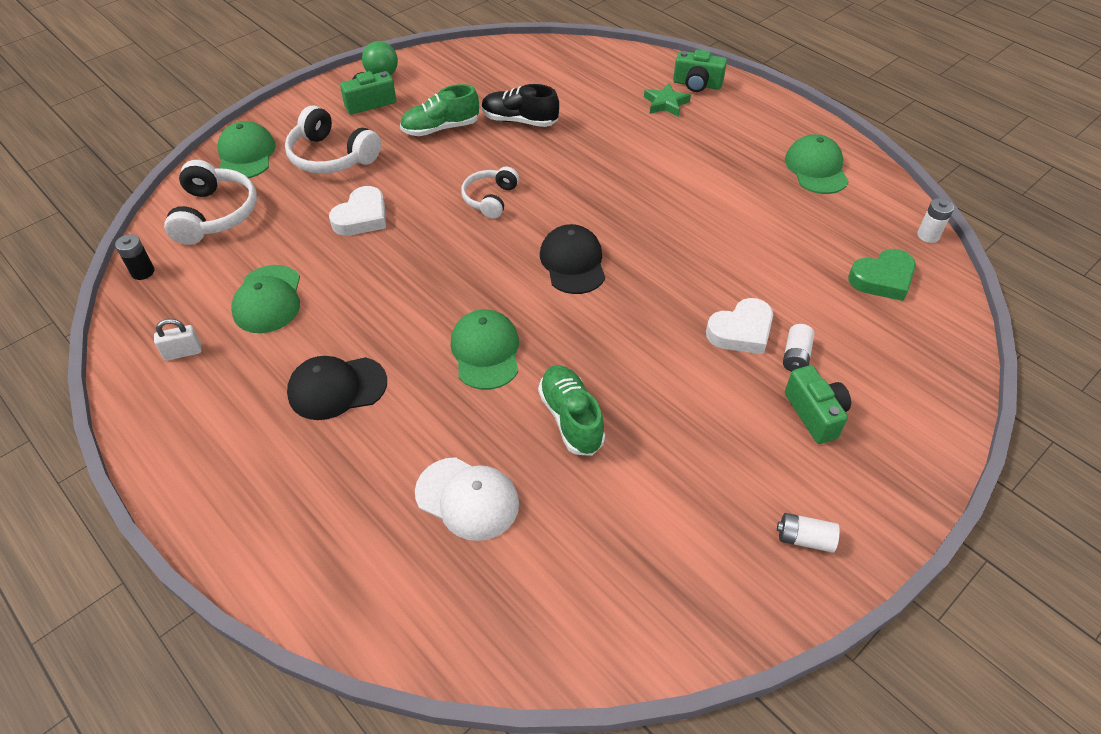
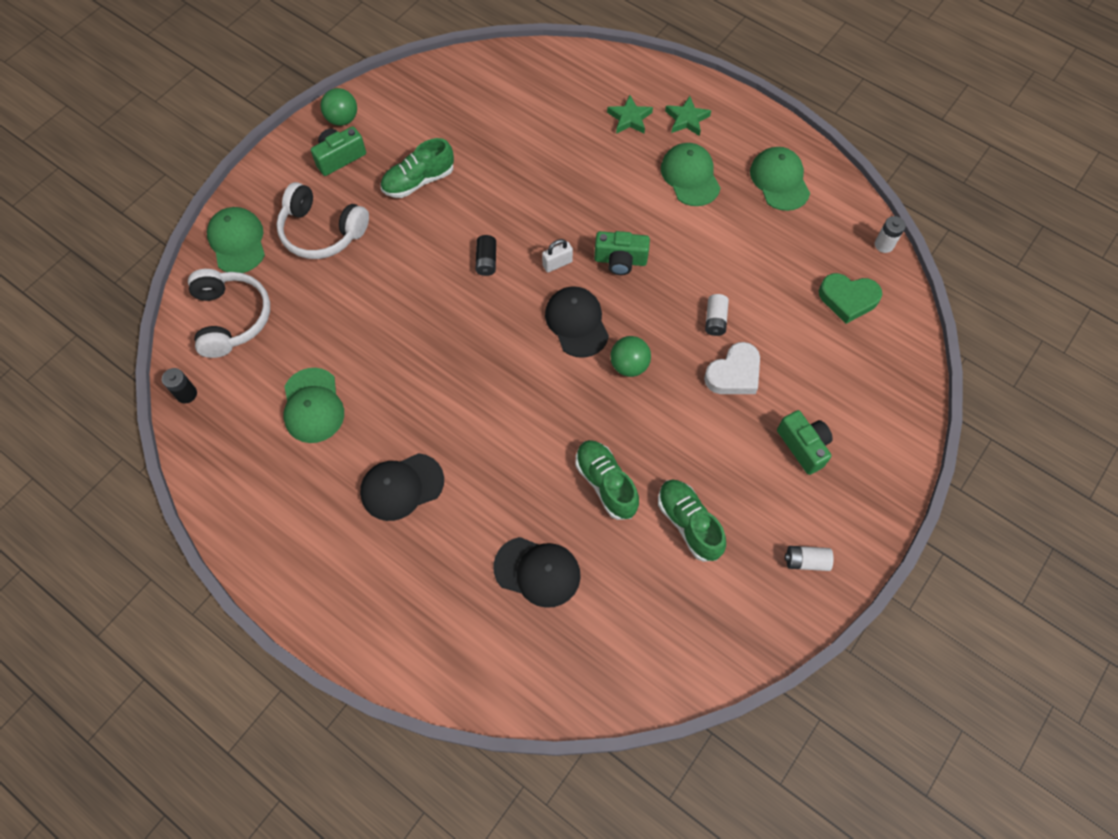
camera: 10 degrees left, 15 degrees up
white padlock [154,318,202,361] -> white padlock moved to [542,239,573,272]
white heart [329,186,386,236] -> none
white cap [415,457,519,541] -> black cap [493,537,581,608]
green cap [450,309,519,390] -> green cap moved to [661,143,720,206]
white headphones [461,167,519,219] -> black battery [476,235,496,276]
black shoe [482,84,559,127] -> none
green camera [673,49,727,92] -> green camera moved to [594,231,650,275]
white battery [783,324,814,372] -> white battery moved to [705,294,729,336]
green heart [848,249,916,301] -> green heart turned 45 degrees clockwise [819,273,882,324]
none -> green ball [610,336,651,377]
none -> green shoe [658,480,726,562]
none -> green star [665,96,711,136]

